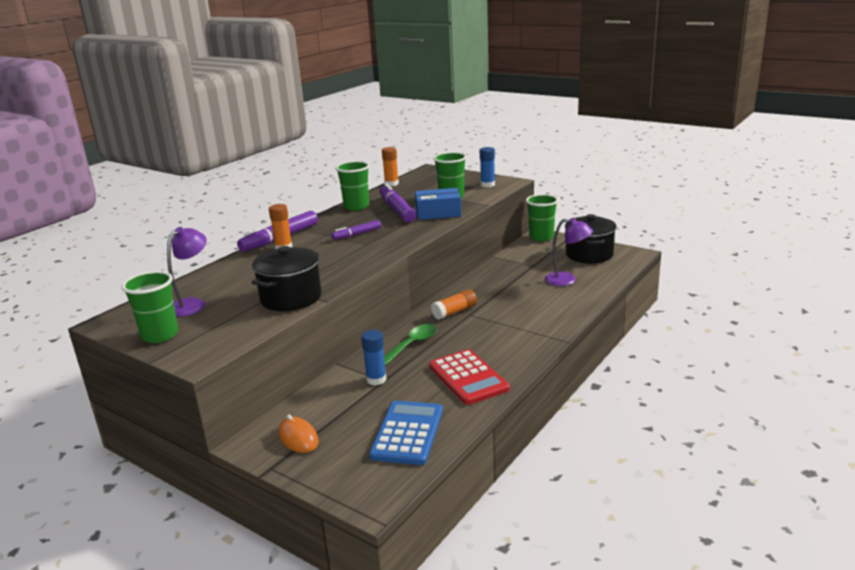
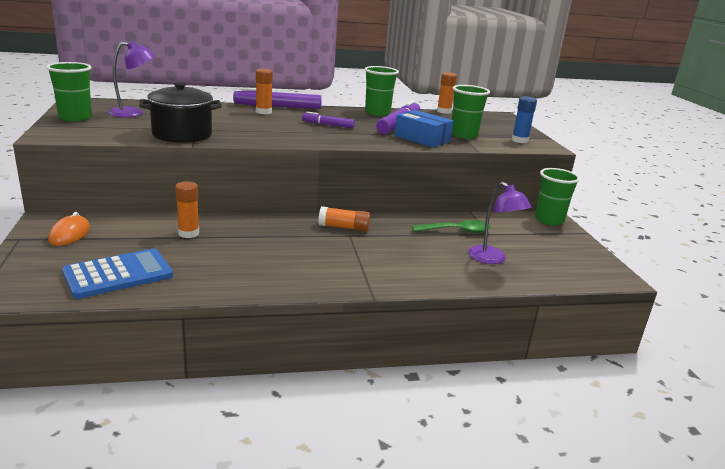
camera: 40 degrees right, 0 degrees up
blue glue stick [361,330,387,385] -> orange glue stick [175,181,199,238]
green spoon [384,324,437,366] -> green spoon moved to [412,220,491,233]
red calculator [429,349,510,405] -> none
black pot [565,214,617,263] -> none

